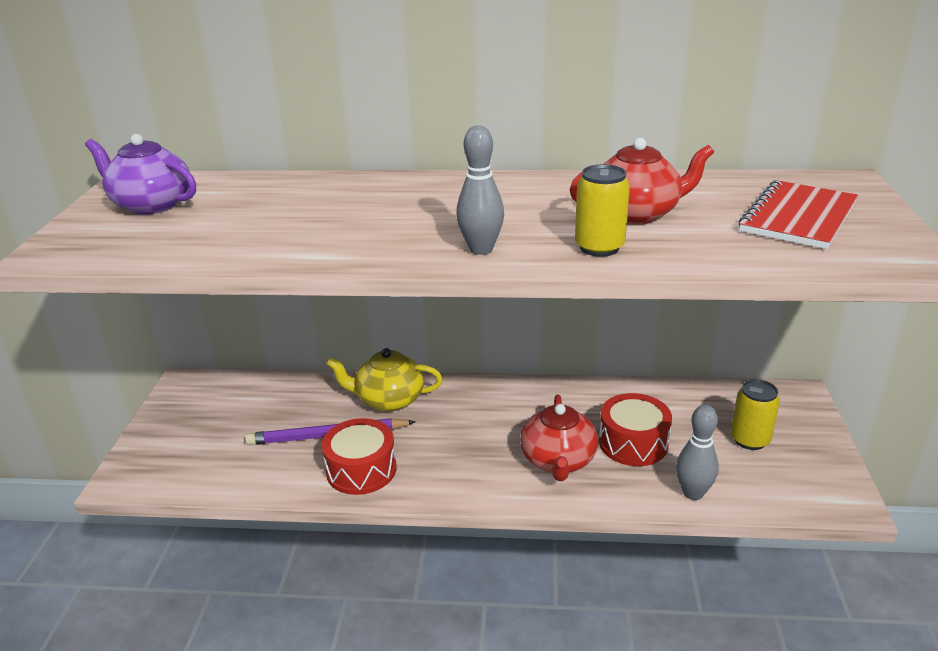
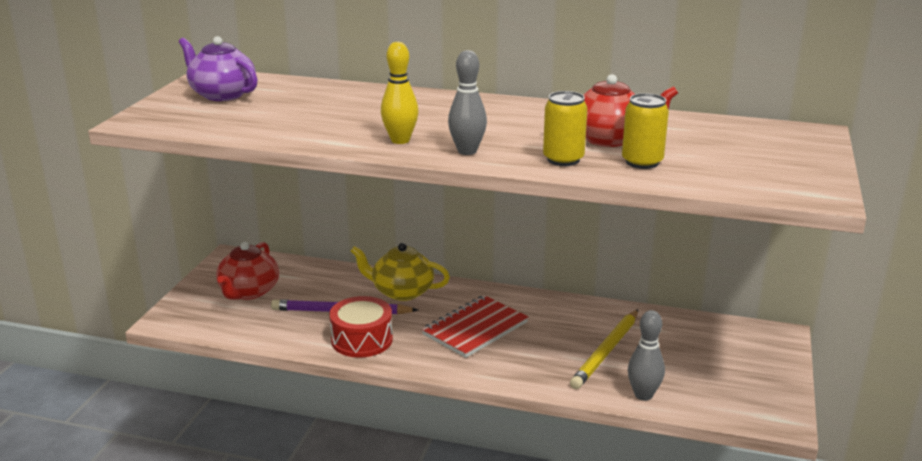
camera: 10 degrees right, 5 degrees down
red teapot [520,395,598,481] -> red teapot moved to [216,242,279,300]
red drum [599,393,672,466] -> yellow pencil [570,309,638,389]
yellow can [731,379,780,450] -> yellow can moved to [622,93,669,169]
red notebook [738,180,858,249] -> red notebook moved to [422,295,528,358]
none -> yellow bowling pin [381,42,419,144]

